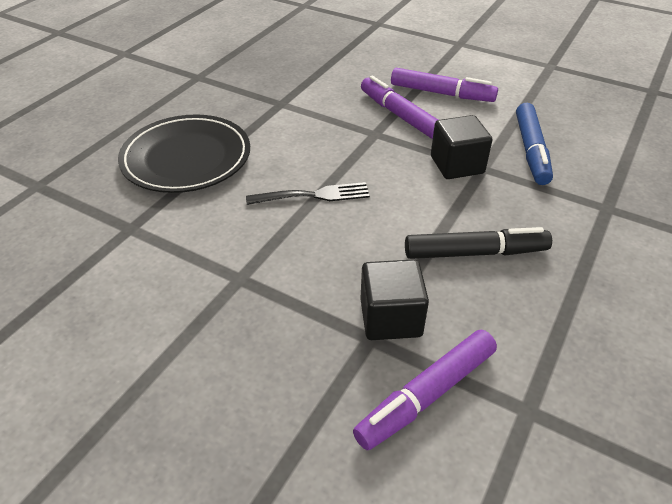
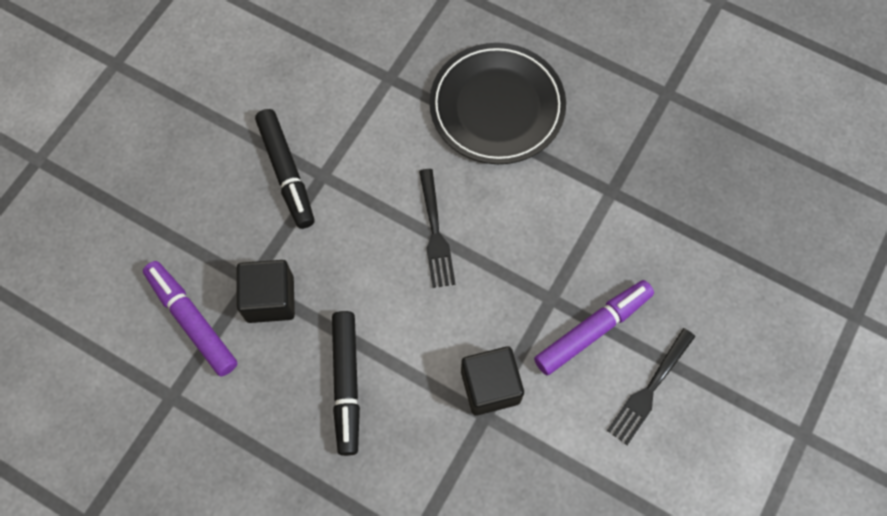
camera: 90 degrees right, 25 degrees up
purple marker [391,68,498,102] -> black fork [607,328,696,445]
blue marker [516,103,553,185] -> none
none -> black marker [255,109,315,229]

